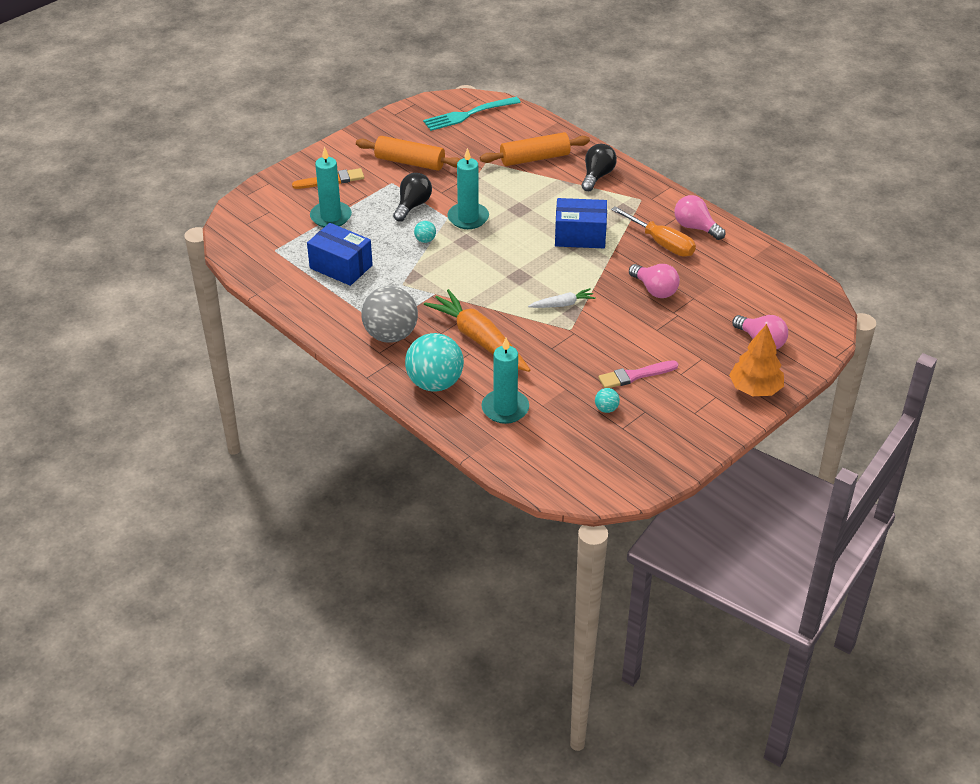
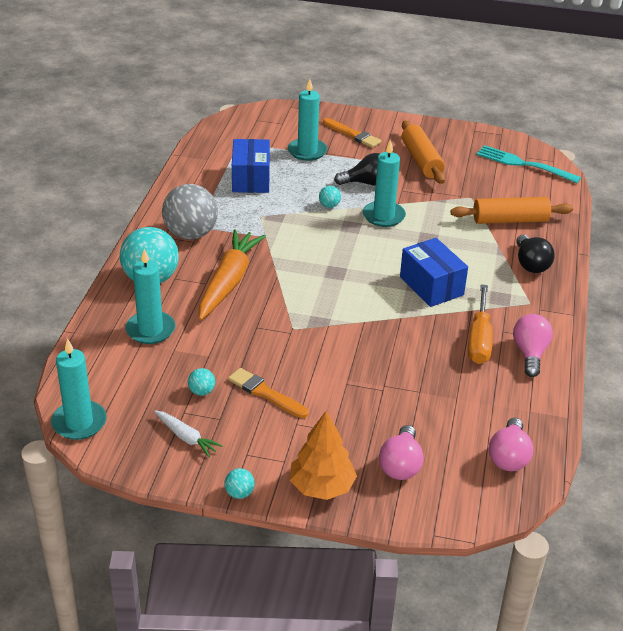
camera: 55 degrees right, 5 degrees down
orange rolling pin [480,132,590,166] -> orange rolling pin turned 45 degrees counterclockwise [450,197,573,224]
white carrot [528,288,596,308] -> white carrot moved to [154,411,223,457]
black light bulb [582,144,617,191] -> black light bulb turned 90 degrees clockwise [516,235,555,273]
pink brush [598,360,678,388] -> orange brush [228,368,309,418]
pink light bulb [629,264,680,298] -> pink light bulb moved to [489,418,533,471]
none -> turquoise candle [51,338,107,440]
none -> turquoise ball [224,468,255,499]

